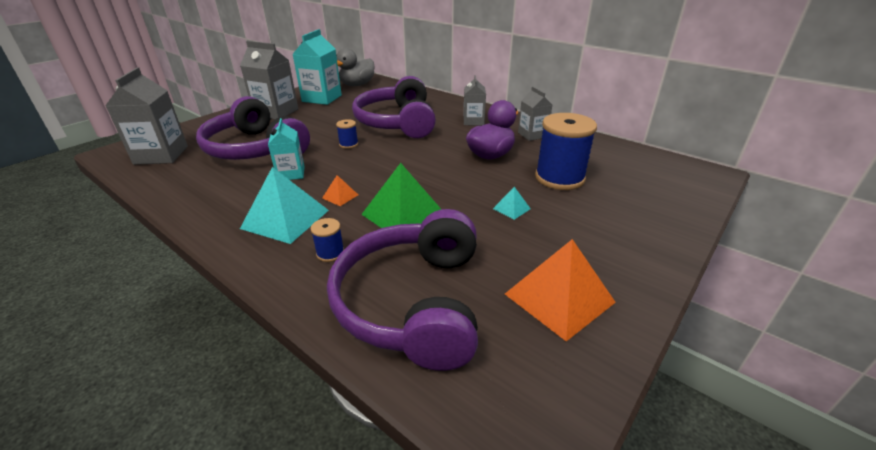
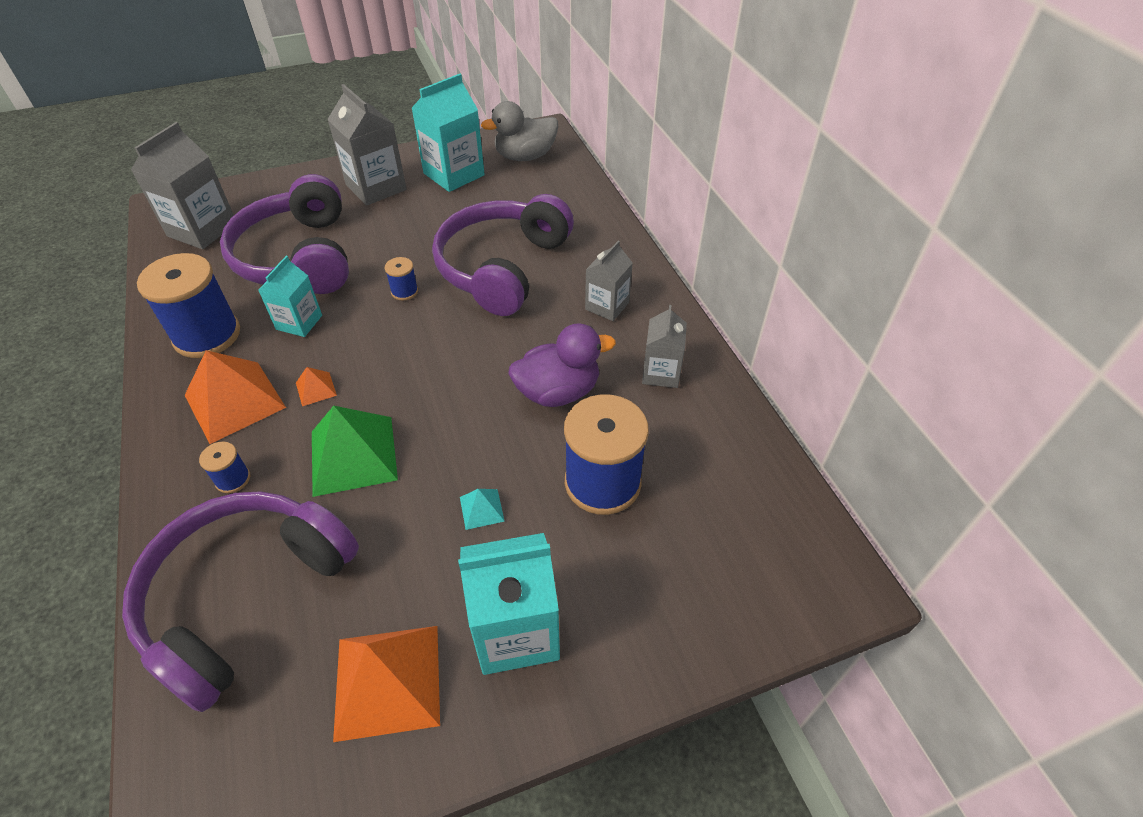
camera: 30 degrees right, 15 degrees up
turquoise pyramid [240,167,329,244] -> orange pyramid [185,350,286,444]
none -> blue spool [137,253,240,358]
none -> turquoise carton [458,533,560,675]

